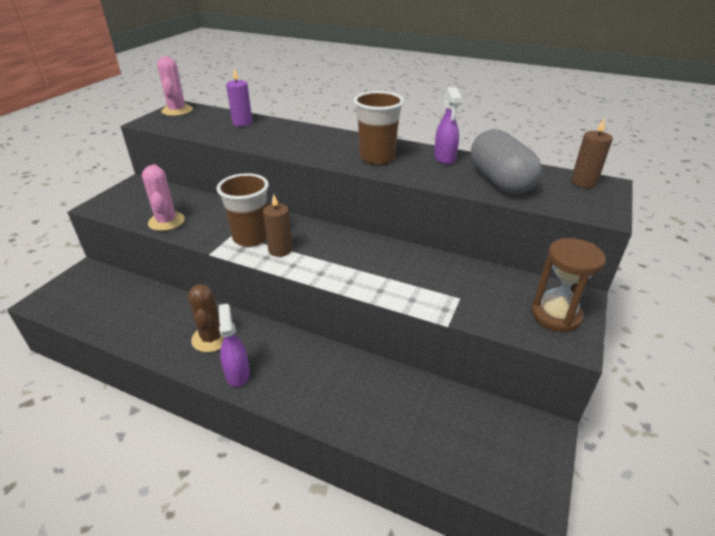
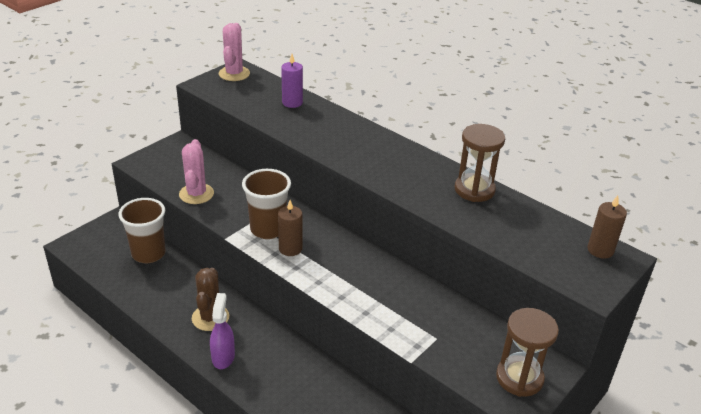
camera: 15 degrees right, 0 degrees up
brown cup [353,91,404,165] -> brown cup moved to [118,198,166,263]
purple spray bottle [434,87,462,164] -> brown hourglass [455,124,505,202]
grey capsule [471,129,542,194] -> none

